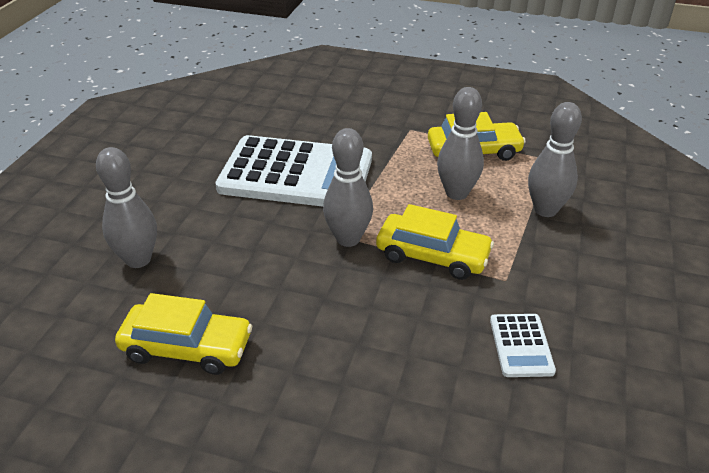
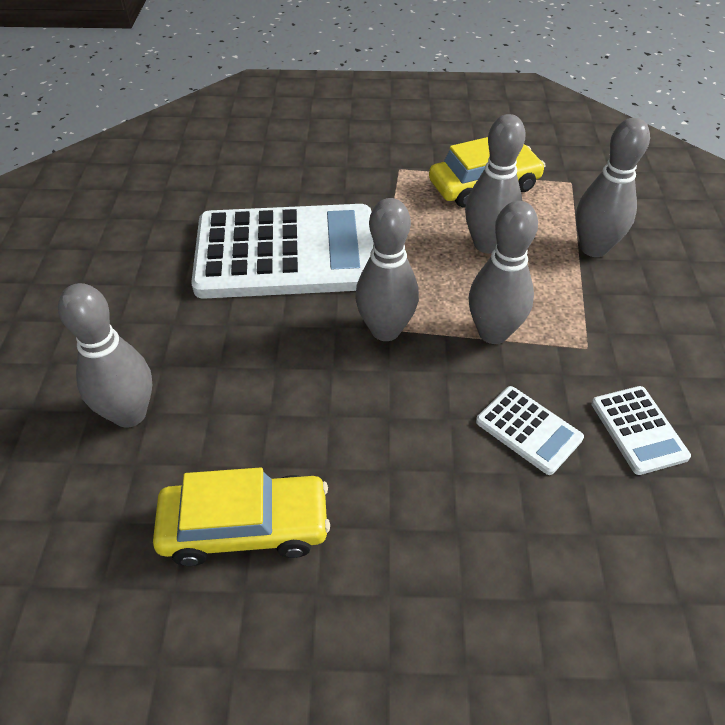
camera: 15 degrees left, 10 degrees up
yellow car [376,204,494,280] -> grey bowling pin [469,201,538,344]
none -> white calculator [476,386,584,475]

